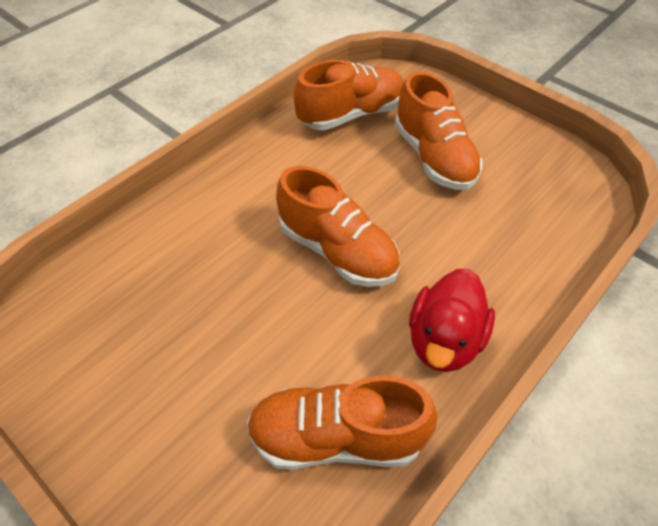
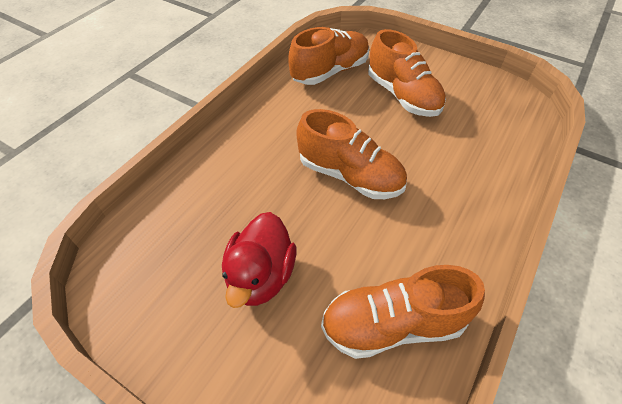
camera: 10 degrees left, 0 degrees up
red duck [409,269,495,372] -> red duck moved to [222,212,296,308]

